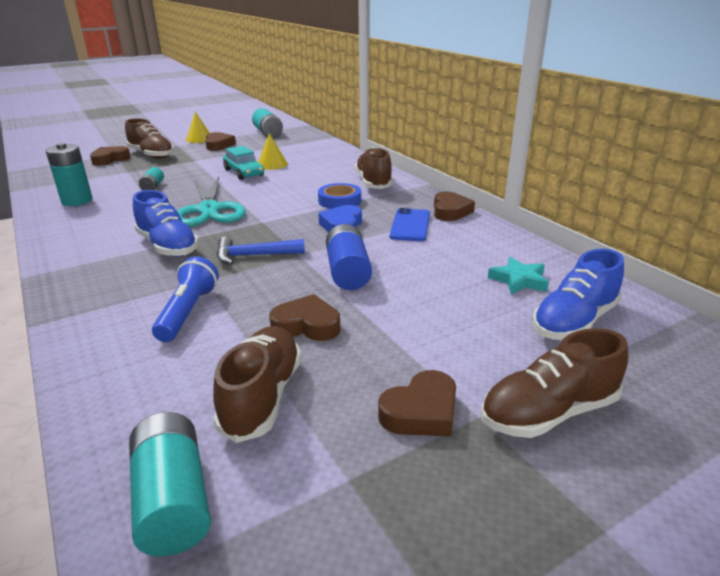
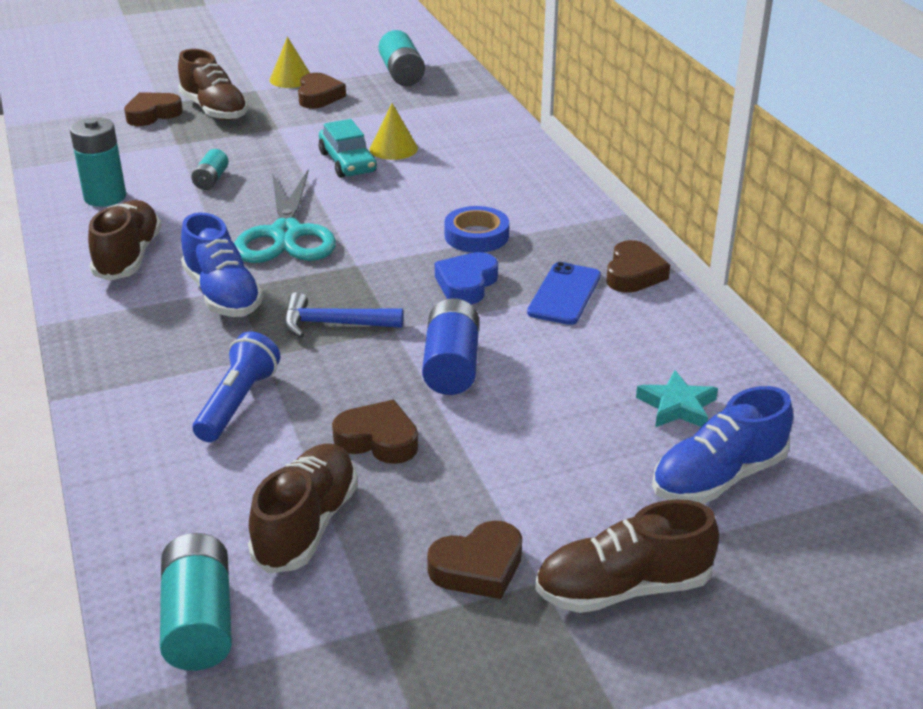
camera: 10 degrees right, 5 degrees up
brown shoe [355,147,393,189] -> brown shoe moved to [88,200,162,281]

